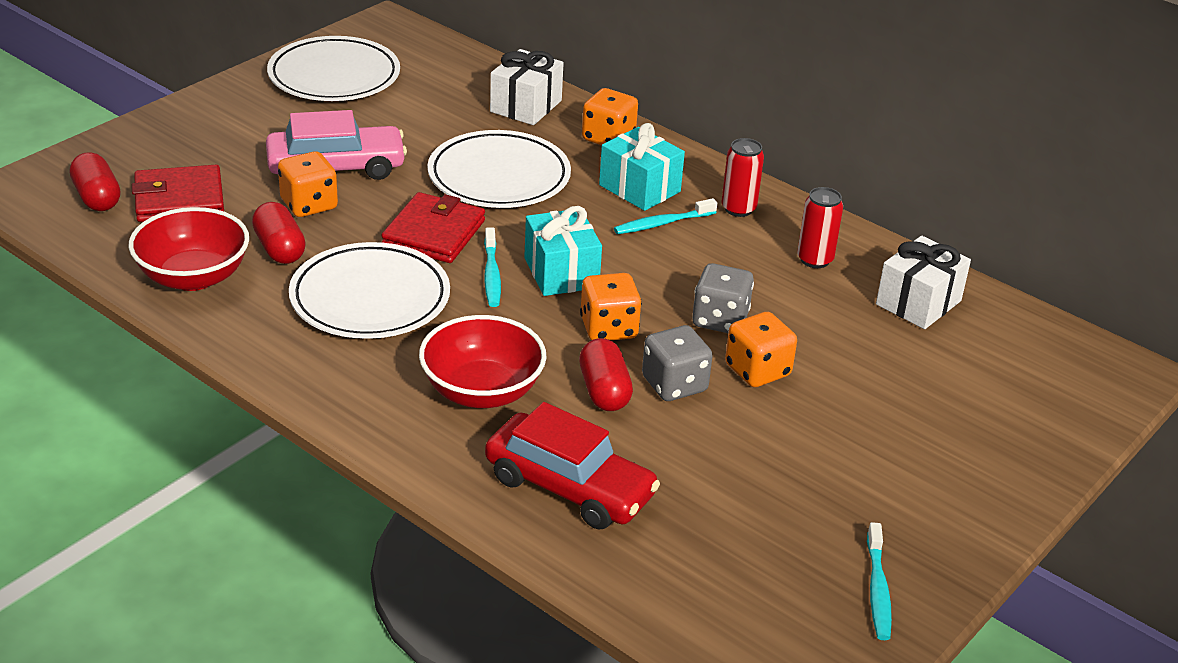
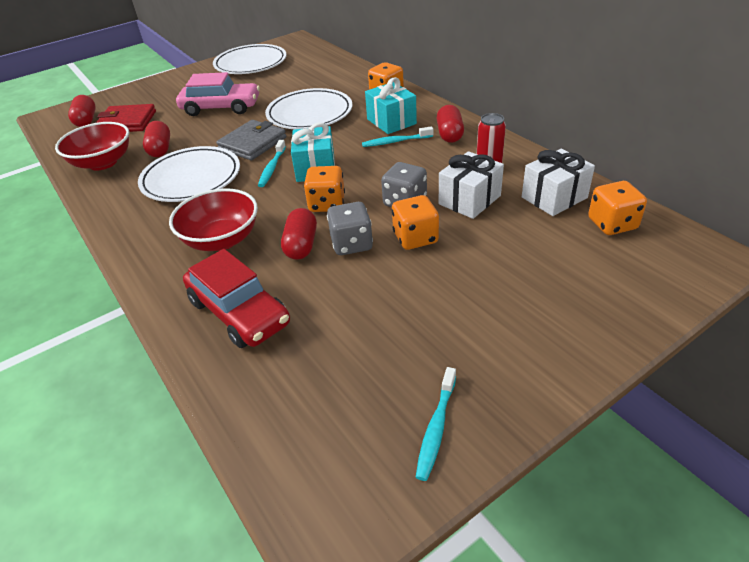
camera: 20 degrees right, 5 degrees up
orange dice [278,151,338,217] -> orange dice moved to [588,181,647,235]
red wallet [381,192,485,263] -> grey wallet [216,120,286,160]
white gift [490,49,564,125] -> white gift moved to [439,151,504,219]
red can [722,138,764,217] -> red capsule [437,105,464,143]

